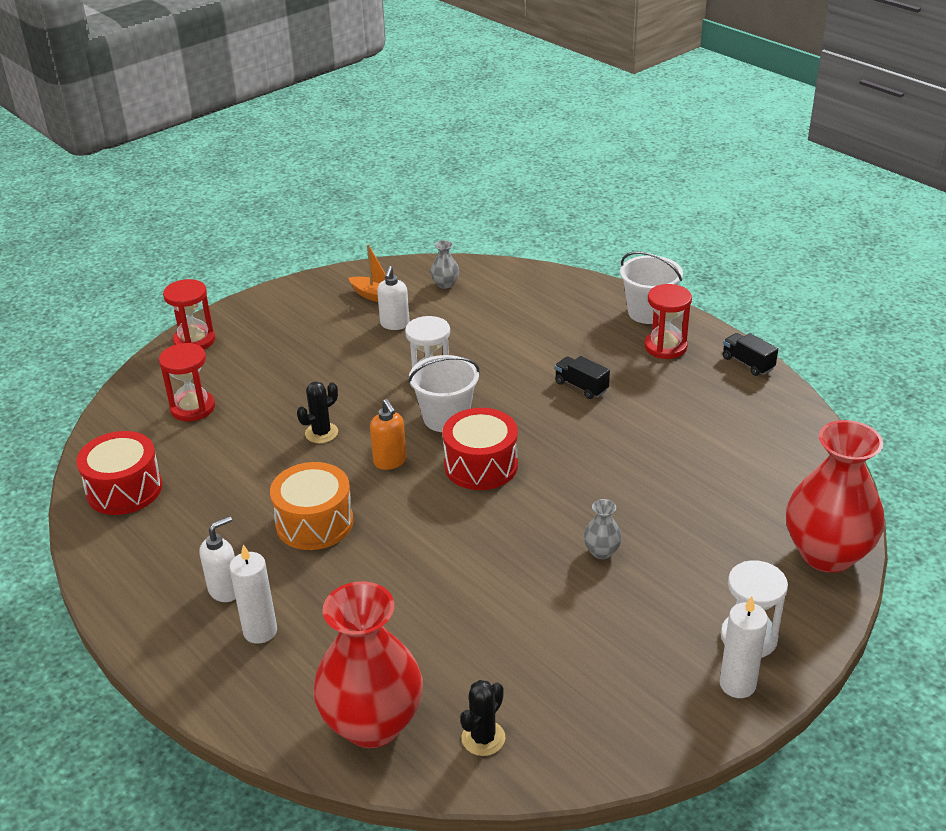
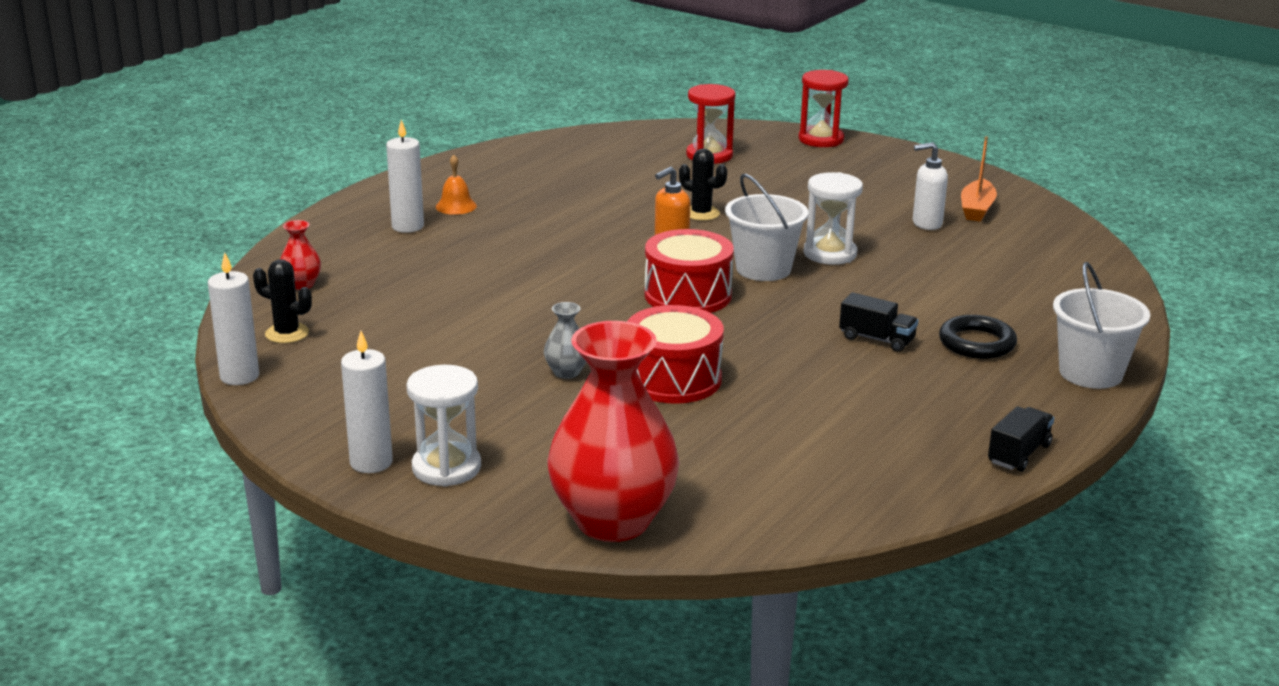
camera: 75 degrees right, 10 degrees down
red drum [76,431,163,515] -> red drum moved to [627,305,724,404]
white soap dispenser [199,516,236,602] -> orange bell [436,155,477,215]
orange drum [270,462,353,550] -> none
red vase [313,581,423,748] -> red vase [280,220,321,290], size x0.41
grey vase [431,240,459,289] -> none
black truck [555,356,610,399] -> black truck turned 90 degrees clockwise [839,292,918,352]
red hourglass [644,284,692,359] -> none
none -> white candle [208,253,259,385]
none -> black ring [939,315,1017,359]

